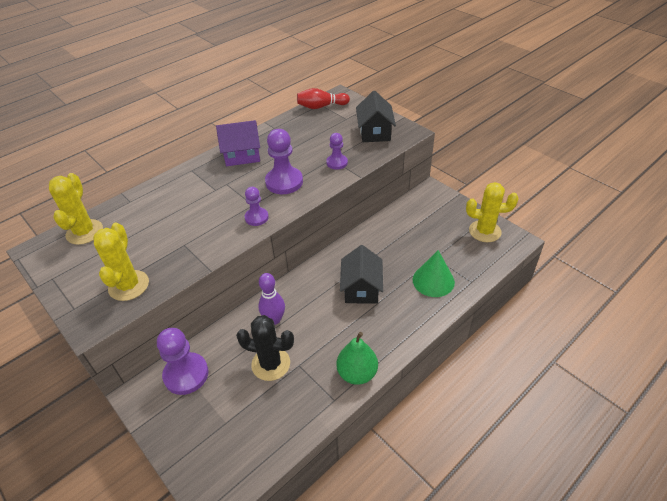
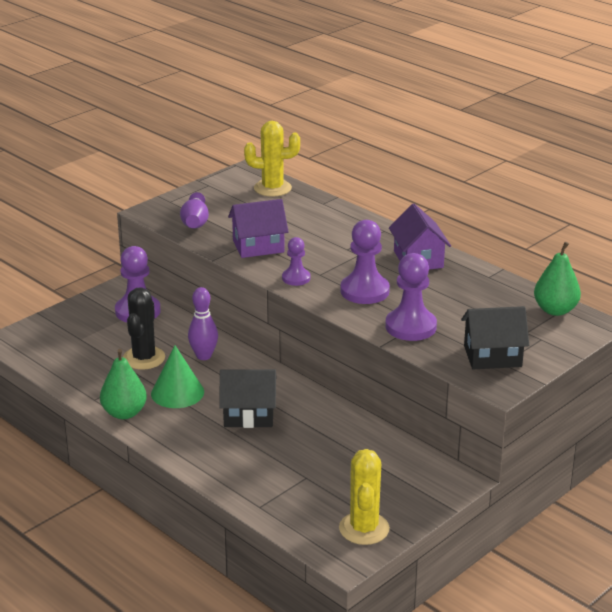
camera: 85 degrees right, 15 degrees down
yellow cactus [93,223,149,301] -> purple bowling pin [180,192,209,228]
red bowling pin [297,88,350,109] -> green pear [534,242,581,316]
purple pawn [326,133,348,170] -> purple pawn [385,253,437,341], size x1.70
green cone [413,250,455,297] -> green cone moved to [151,345,204,408]
none -> purple house [228,199,289,258]

